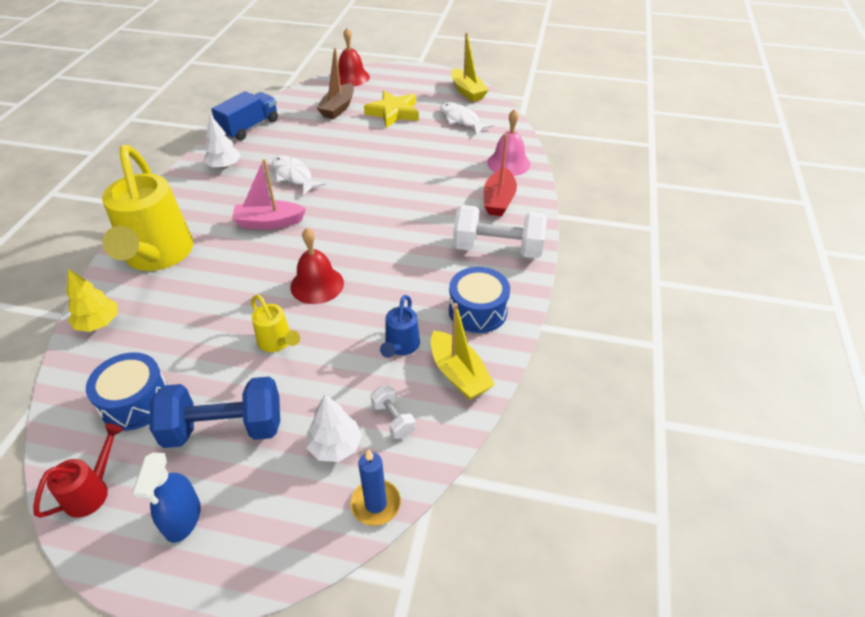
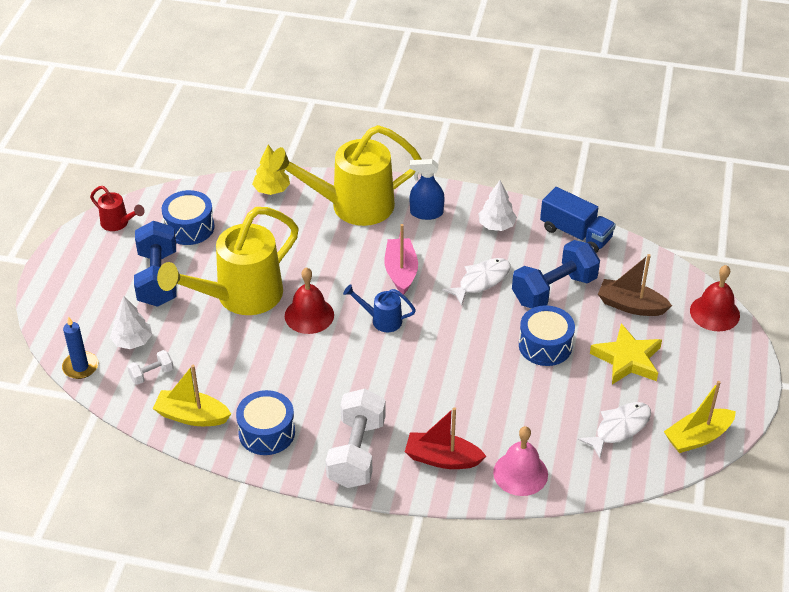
camera: 90 degrees right, 0 degrees up
blue spray bottle [133,453,201,543] -> blue spray bottle moved to [410,159,445,220]
yellow watering can [251,294,300,352] -> yellow watering can [157,207,299,315], size x2.24
blue watering can [380,295,420,358] -> blue watering can moved to [343,284,416,332]
yellow boat [431,303,495,400] -> yellow boat turned 45 degrees clockwise [153,365,231,426]
none -> blue dumbbell [512,240,600,309]
none -> blue drum [519,305,575,366]

